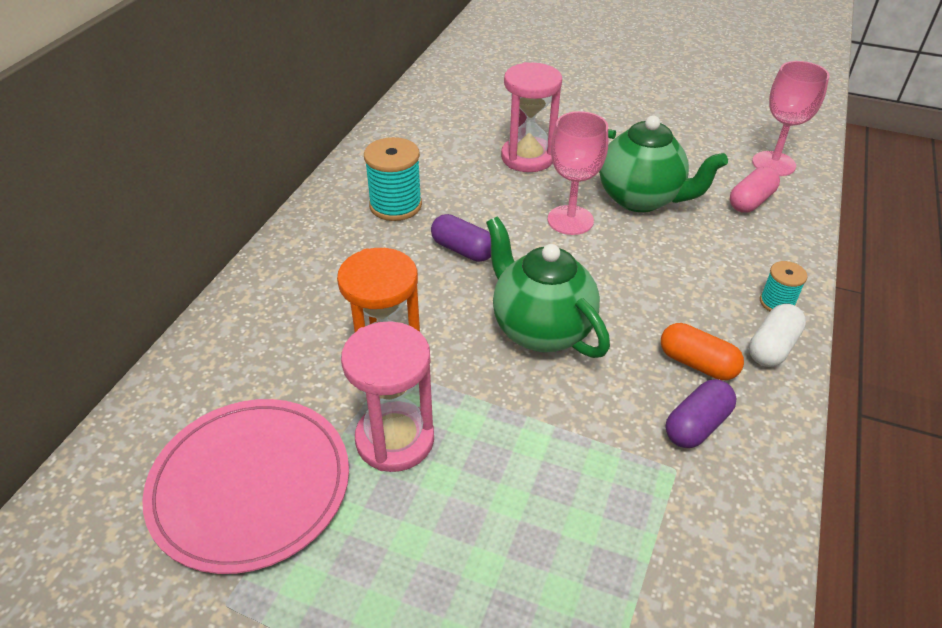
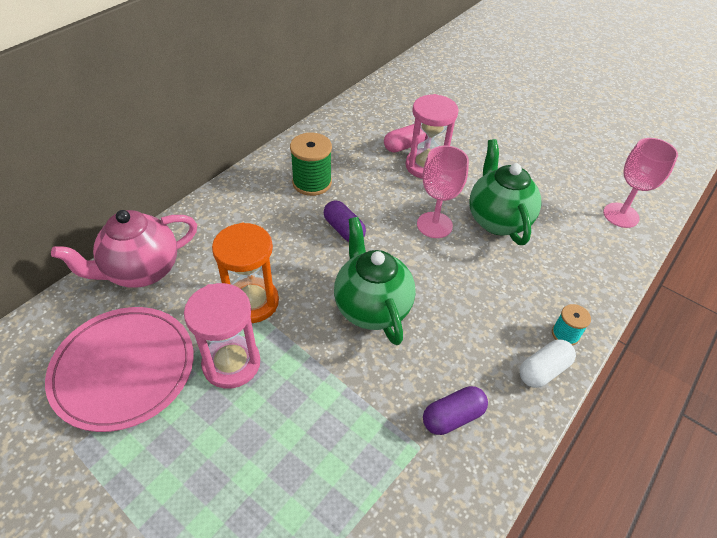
camera: 15 degrees right, 5 degrees up
turquoise spool [364,137,422,221] -> green spool [290,133,332,196]
green teapot [599,115,728,212] -> green teapot turned 150 degrees counterclockwise [469,139,541,245]
orange capsule [661,323,744,380] -> none
pink capsule [730,166,780,213] -> pink capsule moved to [384,124,426,152]
none -> pink teapot [51,210,197,288]

